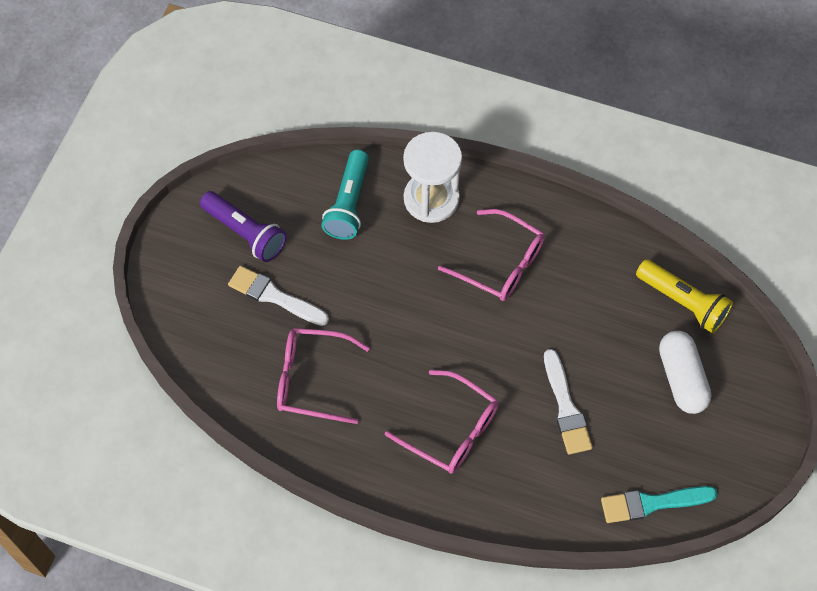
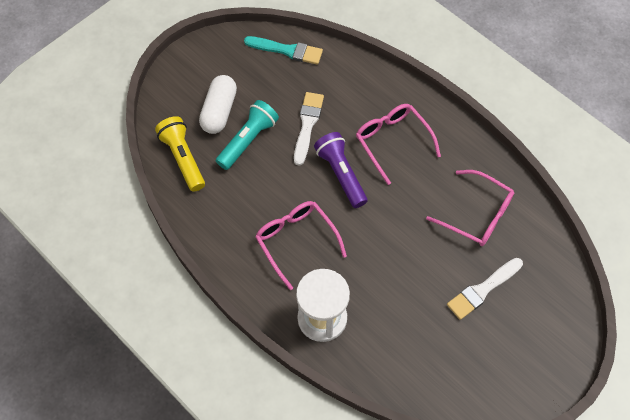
camera: 155 degrees left, 0 degrees up
purple flashlight [200,191,287,262] -> purple flashlight moved to [314,132,367,208]
white brush [228,266,329,326] -> white brush turned 90 degrees clockwise [447,258,523,320]
turquoise flashlight [321,150,369,240] -> turquoise flashlight moved to [216,100,279,170]

